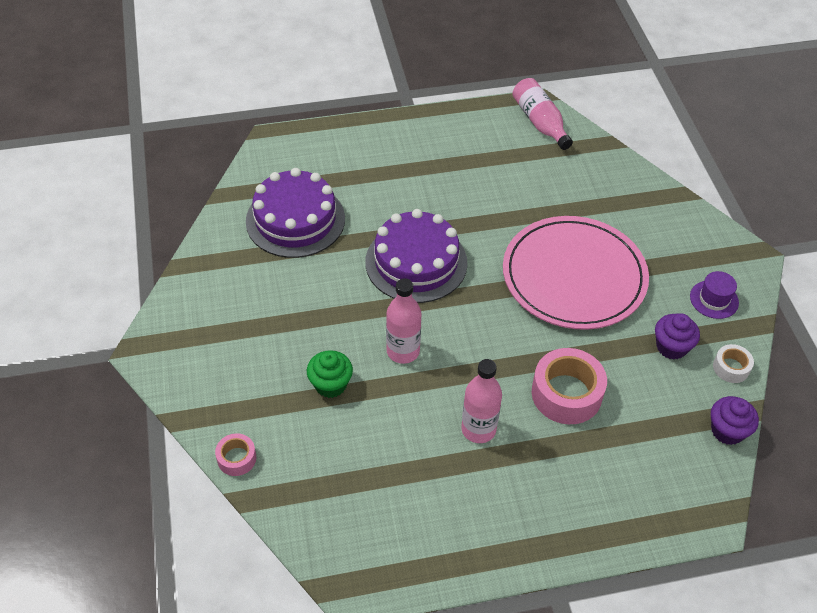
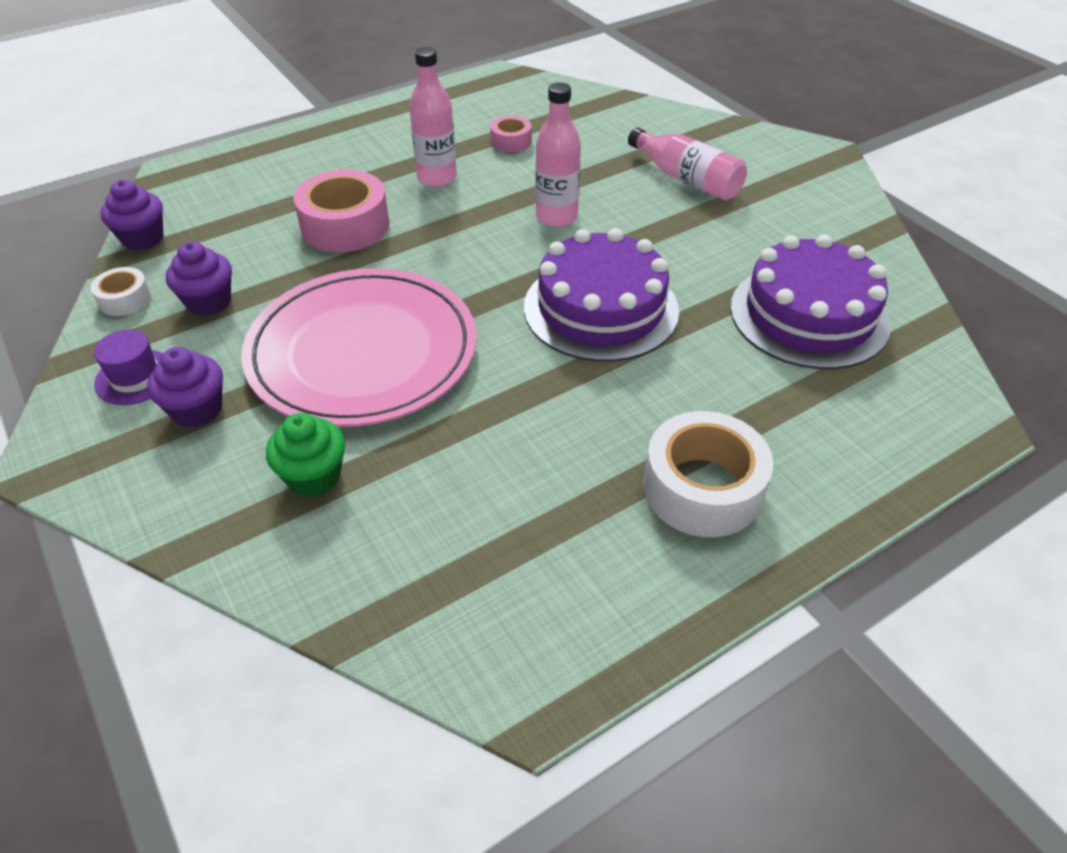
camera: 160 degrees right, 5 degrees down
pink tape [215,433,256,476] -> pink tape moved to [490,116,532,152]
green cupcake [307,350,353,398] -> green cupcake moved to [266,413,345,497]
pink bottle [513,78,573,150] -> pink bottle moved to [628,127,747,200]
none -> purple cupcake [147,347,223,428]
none -> white tape [643,411,773,537]

